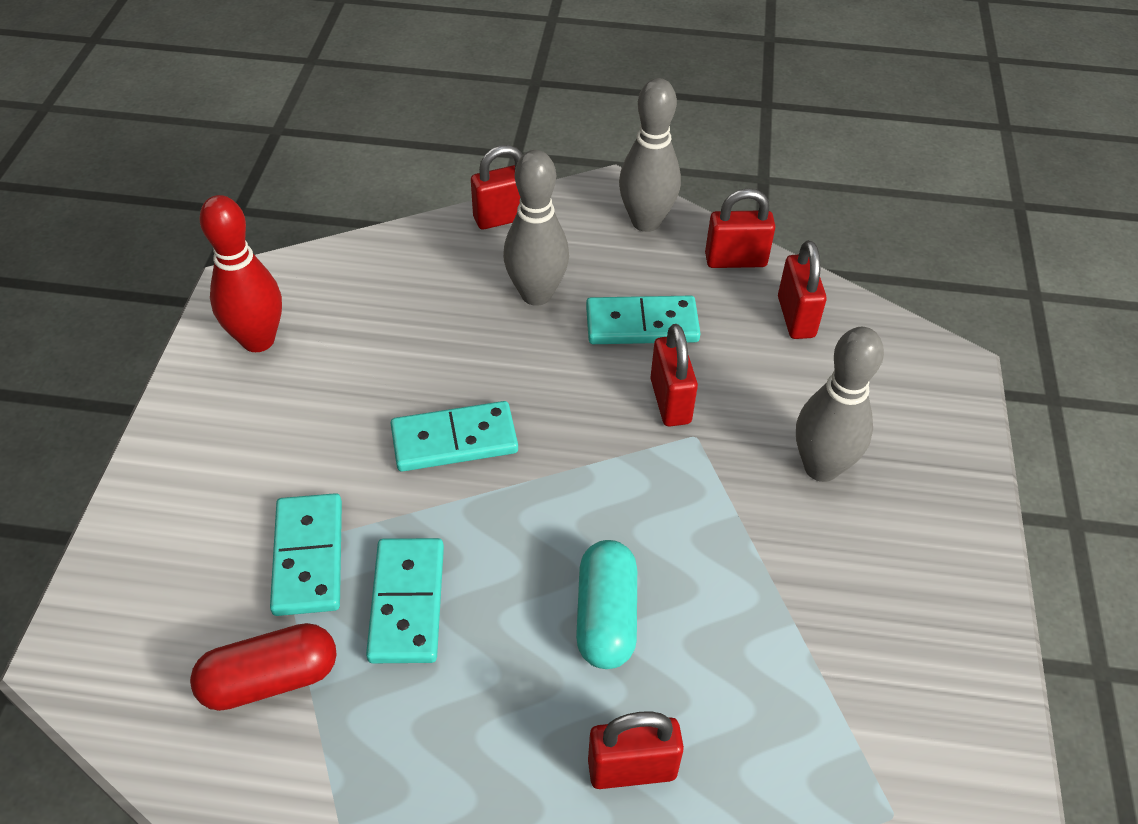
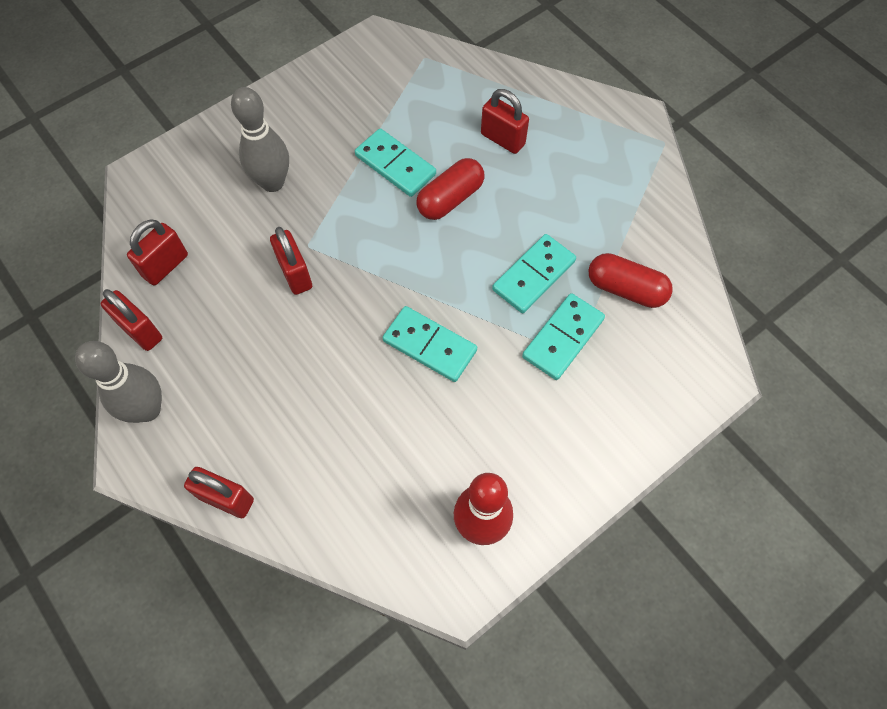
camera: 135 degrees left, 15 degrees up
grey bowling pin [503,150,569,306] -> none
turquoise capsule [576,540,637,669] -> red capsule [416,158,484,220]
turquoise domino [586,296,701,344] -> turquoise domino moved to [355,128,436,197]
red padlock [650,324,698,427] -> red padlock turned 60 degrees counterclockwise [270,227,312,295]

